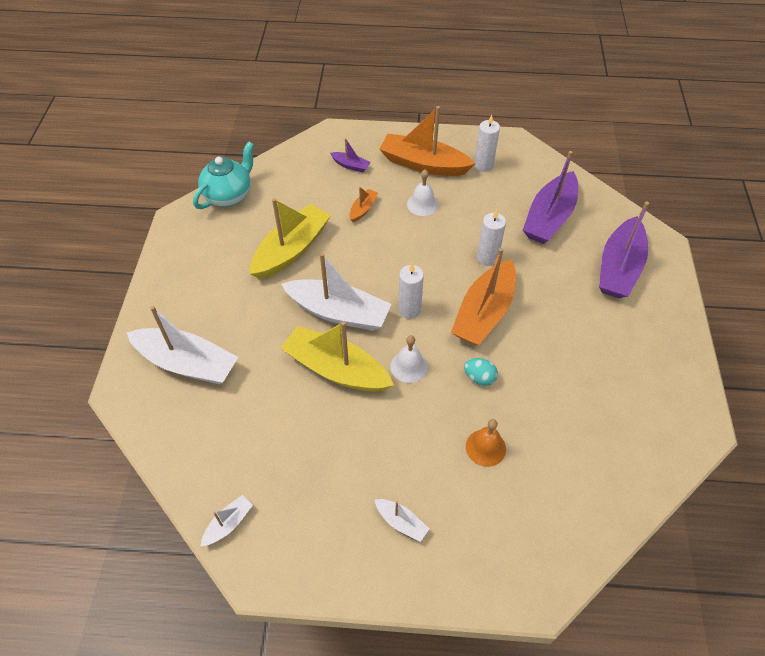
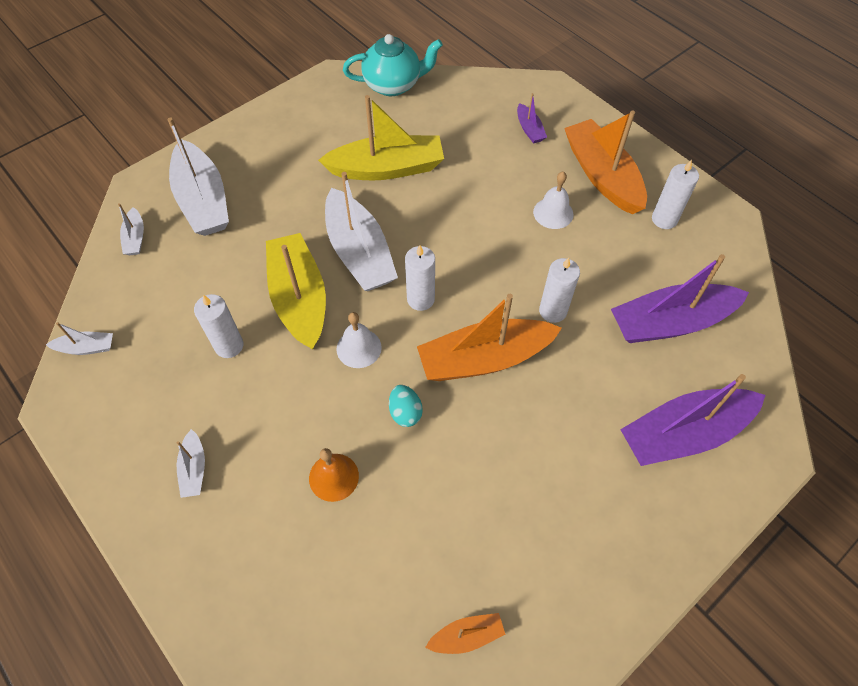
camera: 45 degrees right, 5 degrees up
orange boat [350,187,378,222] -> orange boat moved to [425,613,505,654]
none -> white boat [118,203,144,255]
none -> white candle [194,294,243,358]

